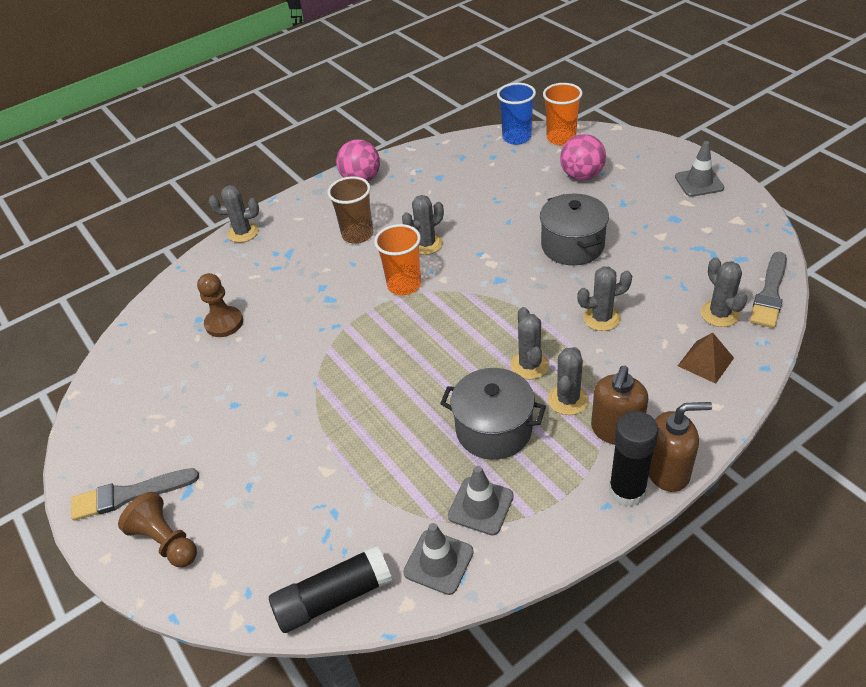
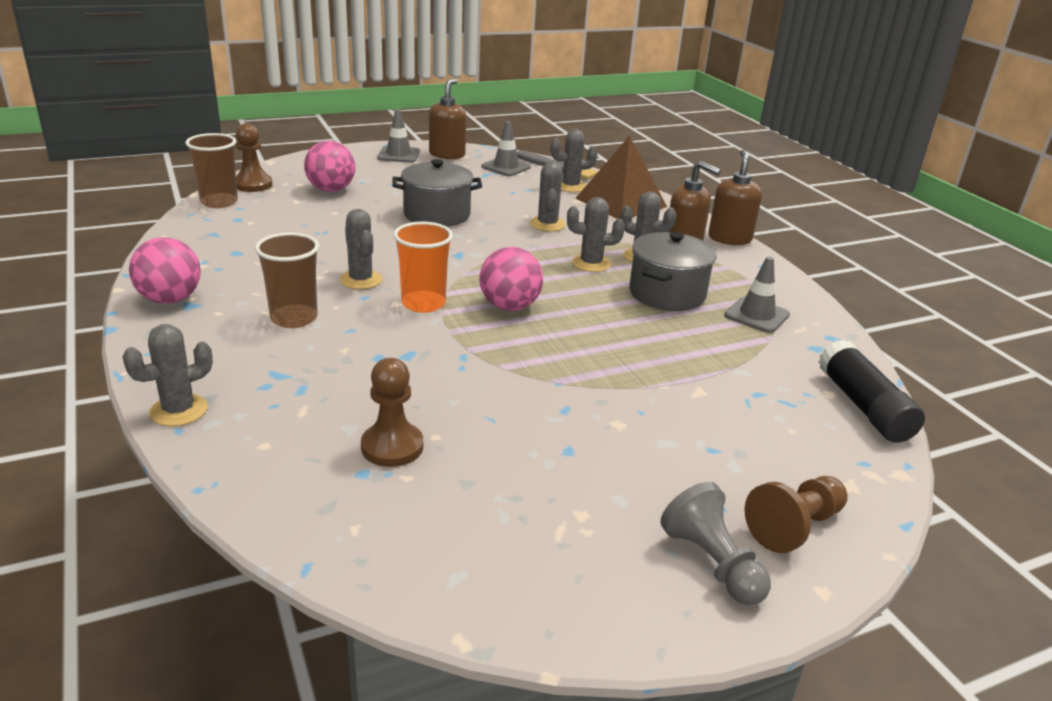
camera: 85 degrees left, 15 degrees down
grey brush [71,468,199,521] -> grey pawn [660,482,771,605]
grey cactus [208,185,259,243] -> grey cactus turned 45 degrees clockwise [122,324,213,426]
grey traffic cone [403,523,474,595] -> grey traffic cone moved to [481,121,531,176]
blue cup [497,83,536,145] -> brown cup [185,133,238,208]
orange cup [543,83,583,145] -> brown pawn [236,123,272,192]
black glue stick [609,411,658,507] -> none
brown pyramid [678,332,734,384] -> brown pyramid [576,135,667,219], size x1.87
none -> brown soap dispenser [429,78,466,159]
none -> pink ball [480,247,543,311]

